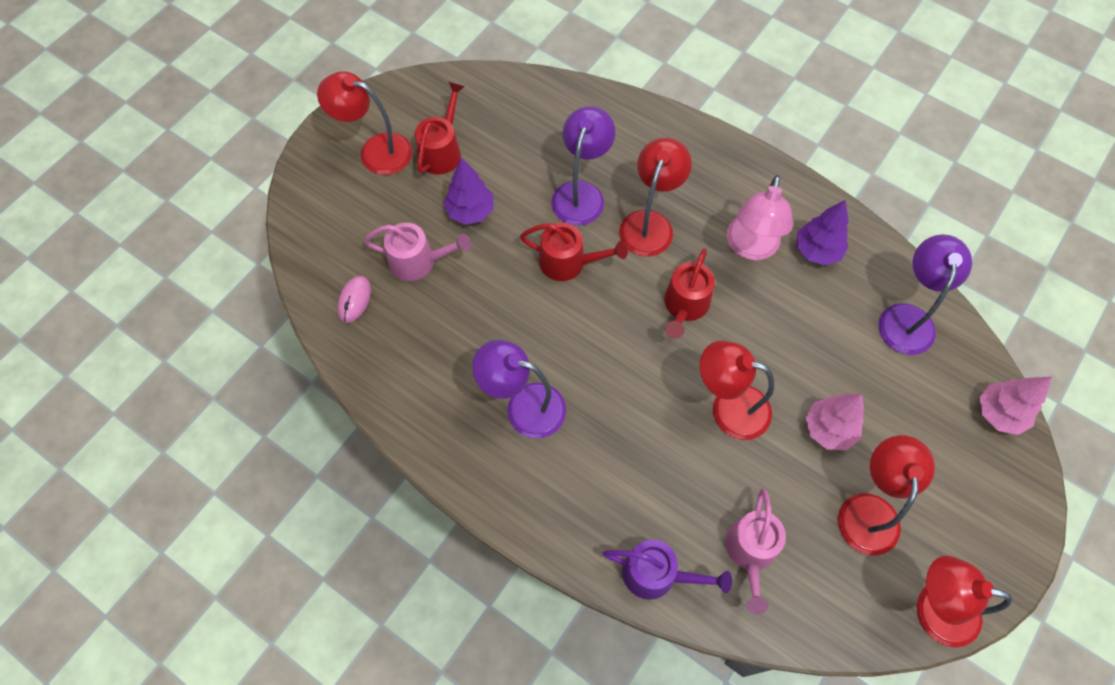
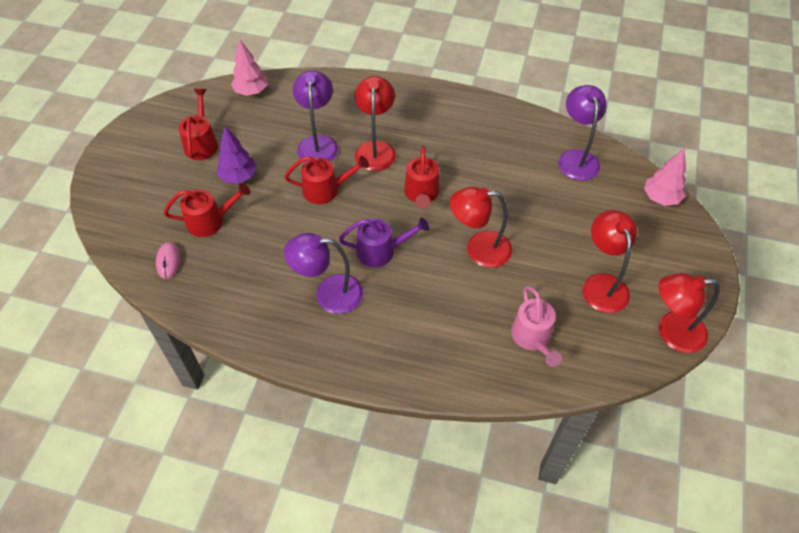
camera: 20 degrees left, 10 degrees down
red lamp [317,71,412,175] -> none
pink watering can [364,223,471,281] -> red watering can [164,183,250,237]
purple watering can [603,539,732,600] -> purple watering can moved to [339,217,429,267]
pink lamp [727,175,793,260] -> none
purple tree [797,200,849,266] -> none
pink tree [806,394,864,450] -> pink tree moved to [231,39,267,96]

